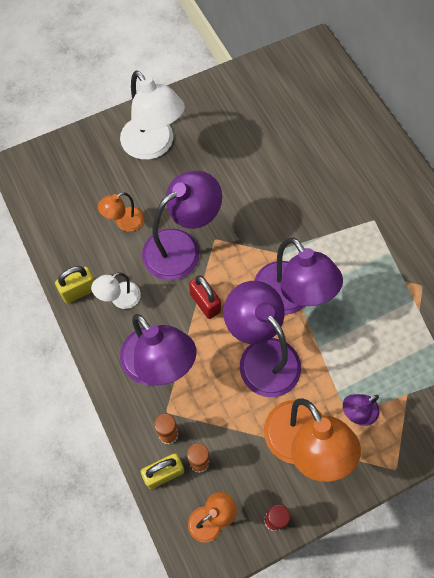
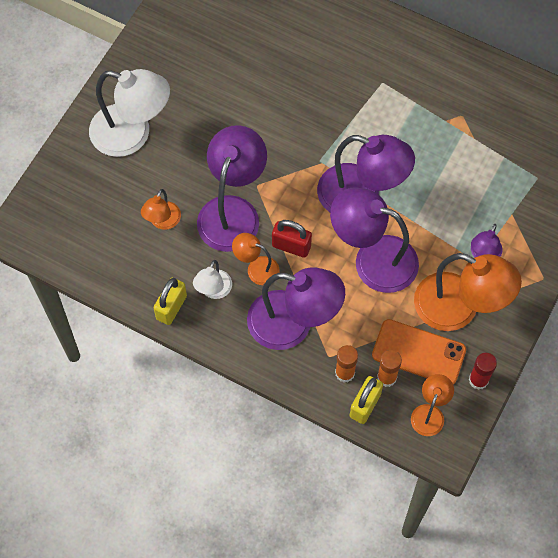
camera: 35 degrees left, 0 degrees up
none -> orange lamp [232,233,280,285]
none -> orange phone [372,319,466,385]

